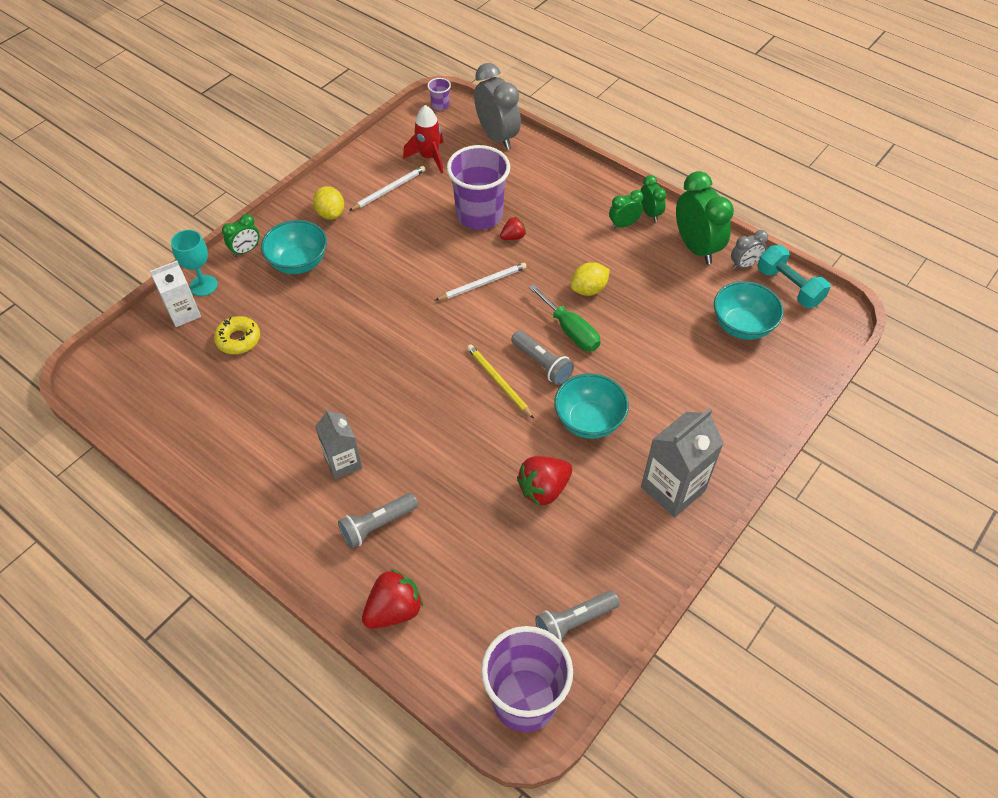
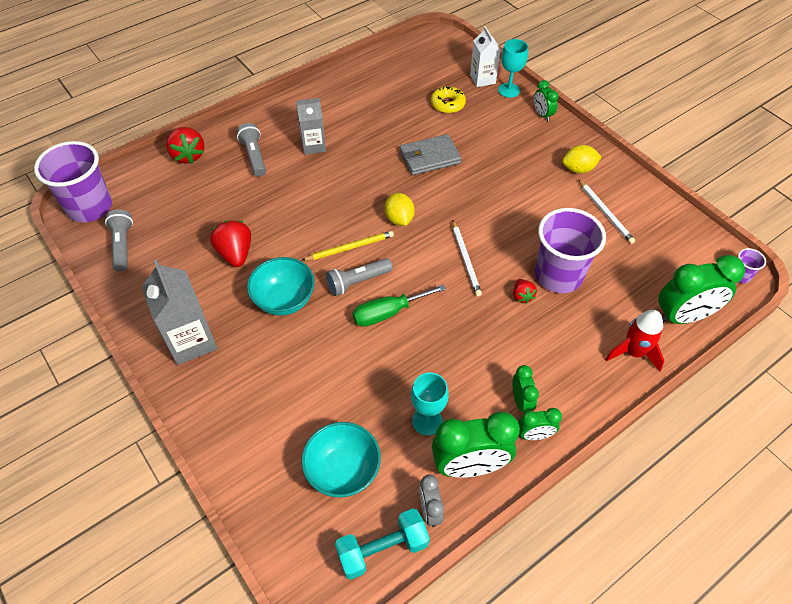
camera: 105 degrees right, 0 degrees up
turquoise bowl [261,220,327,274] -> none
red rocket [403,105,443,173] -> red rocket moved to [605,310,664,372]
grey clock [474,63,521,150] -> green clock [658,255,745,324]
yellow lemon [570,262,610,296] -> yellow lemon moved to [385,193,415,226]
none -> grey wallet [400,134,462,175]
none -> turquoise goblet [411,373,449,435]

